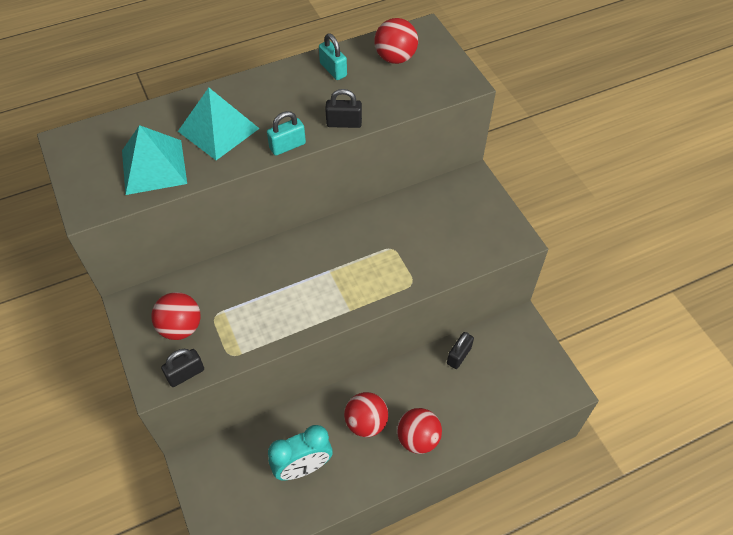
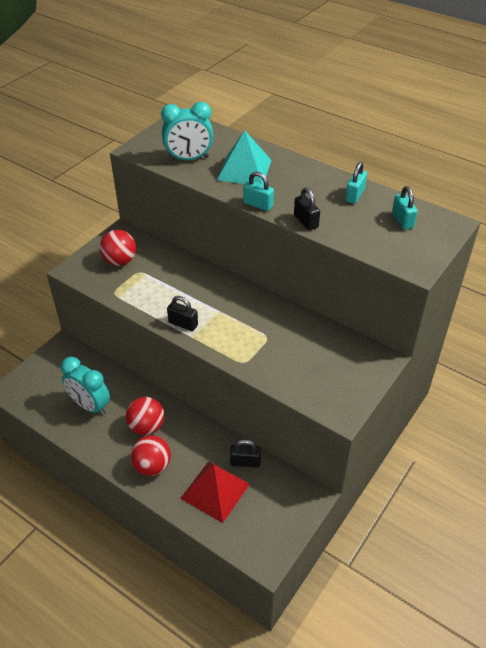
camera: 60 degrees right, 10 degrees down
turquoise pyramid [122,125,187,195] -> turquoise clock [161,102,214,161]
black padlock [161,349,204,387] -> black padlock moved to [167,296,198,331]
red ball [374,18,418,64] -> turquoise padlock [392,186,418,230]
none -> red pyramid [180,462,250,523]

